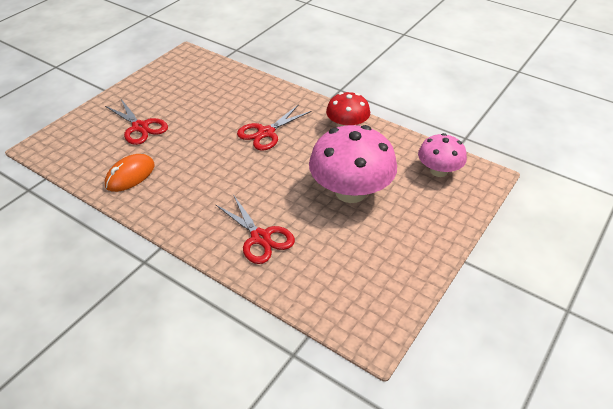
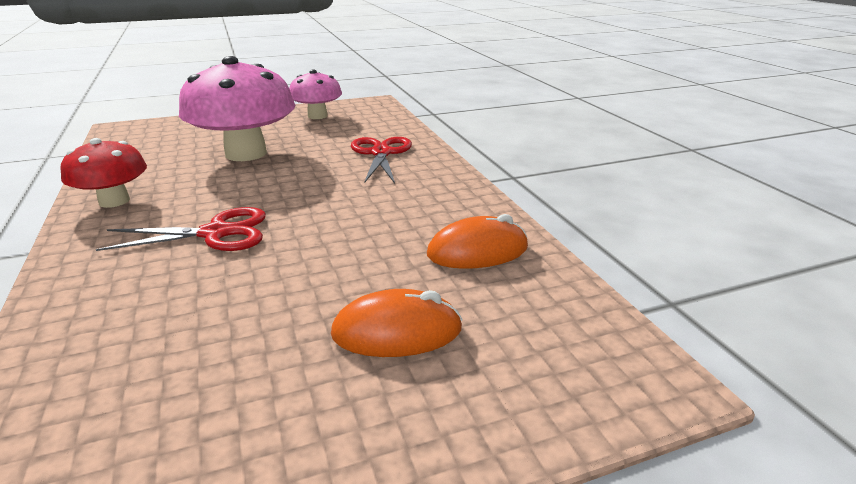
camera: 145 degrees left, 15 degrees down
red scissors [105,99,168,145] -> orange mouse [331,289,463,357]
pink mushroom [418,133,467,177] -> pink mushroom moved to [289,70,342,119]

